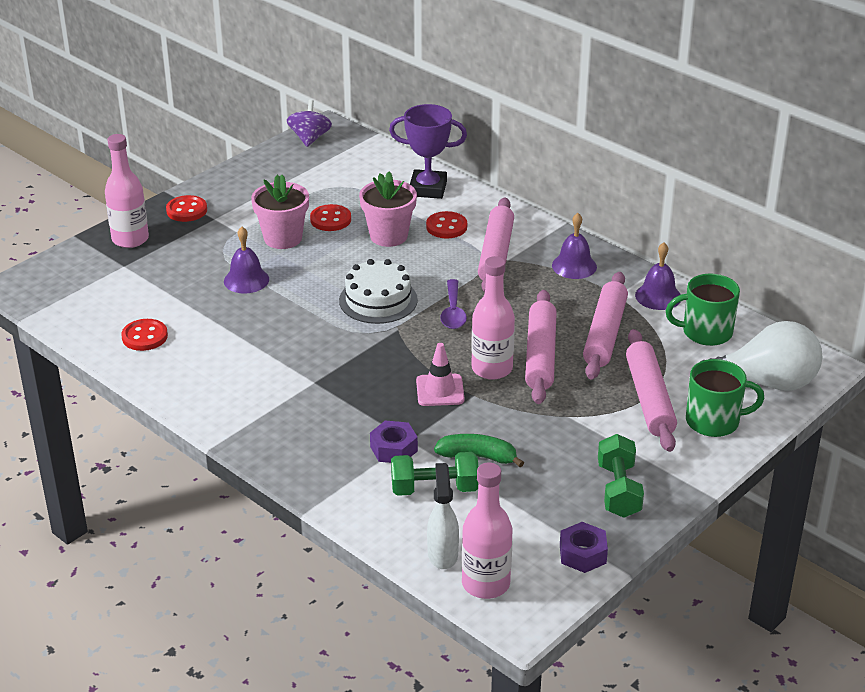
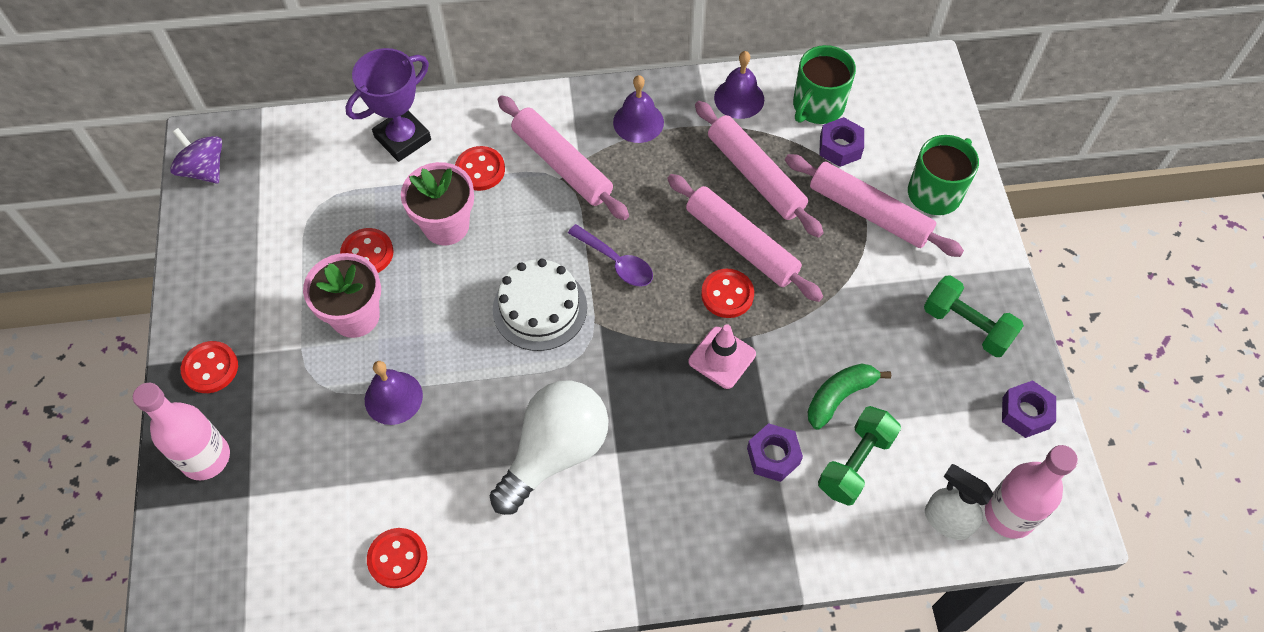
camera: 50 degrees left, 25 degrees up
pink bottle [471,256,515,380] -> red button [701,269,754,318]
white light bulb [700,321,823,391] -> white light bulb moved to [490,381,609,515]
none -> purple nut [819,117,864,167]

